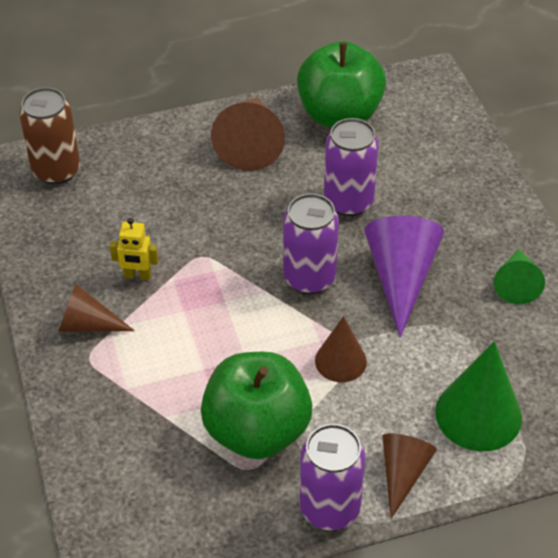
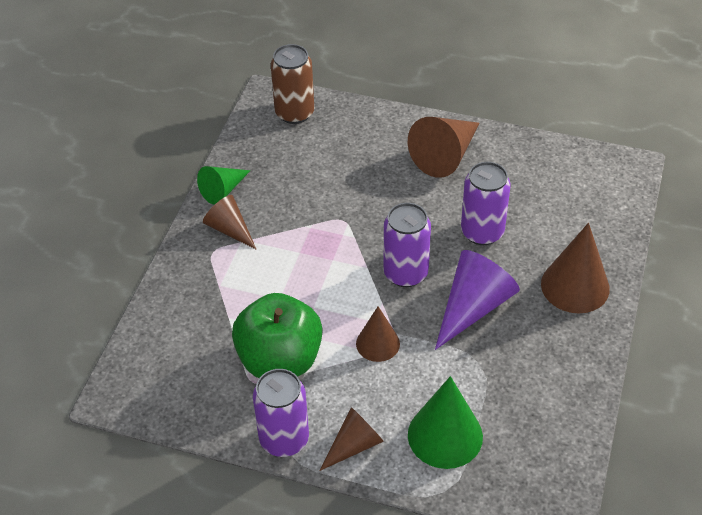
camera: 35 degrees right, 0 degrees up
yellow robot [110,218,158,280] -> none
green apple [297,41,386,128] -> none
green cone [494,249,545,304] -> green cone moved to [197,166,251,205]
none -> brown cone [541,223,610,313]

